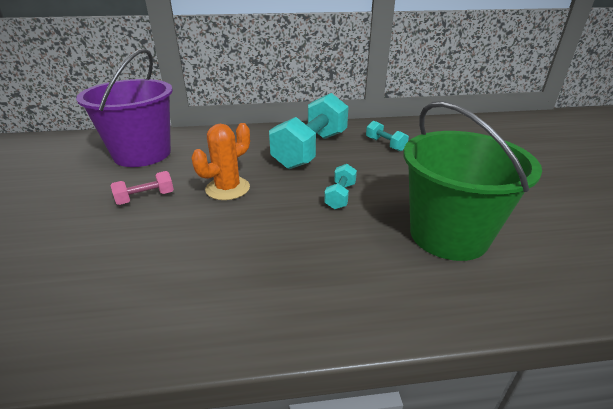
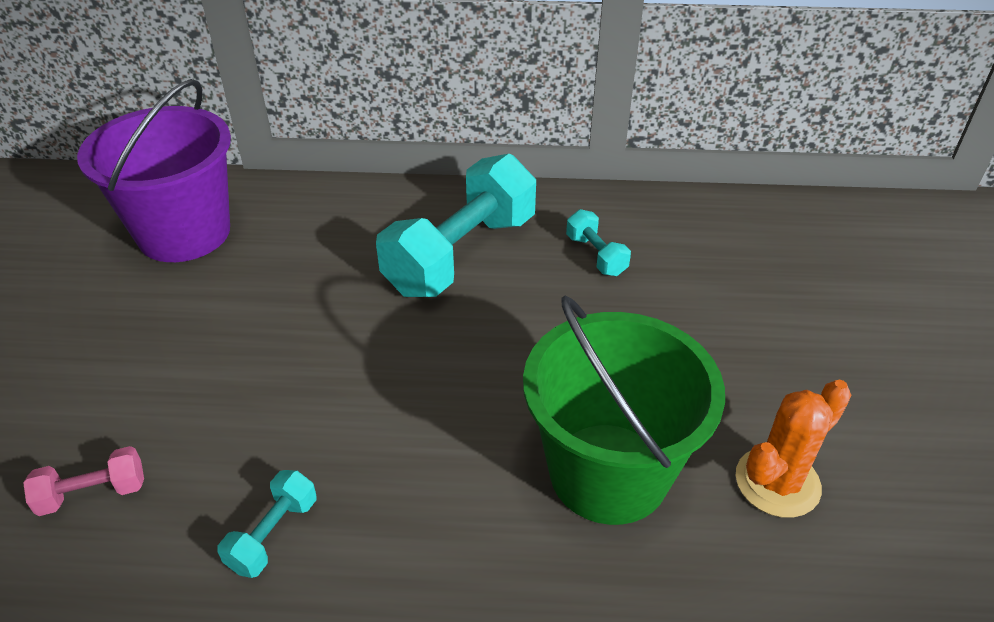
camera: 10 degrees right, 10 degrees up
pink dumbbell [110,171,174,205] -> pink dumbbell moved to [23,446,144,516]
orange cactus [192,123,250,200] -> orange cactus moved to [736,380,852,518]
turquoise dumbbell [324,164,357,209] -> turquoise dumbbell moved to [217,470,316,578]

